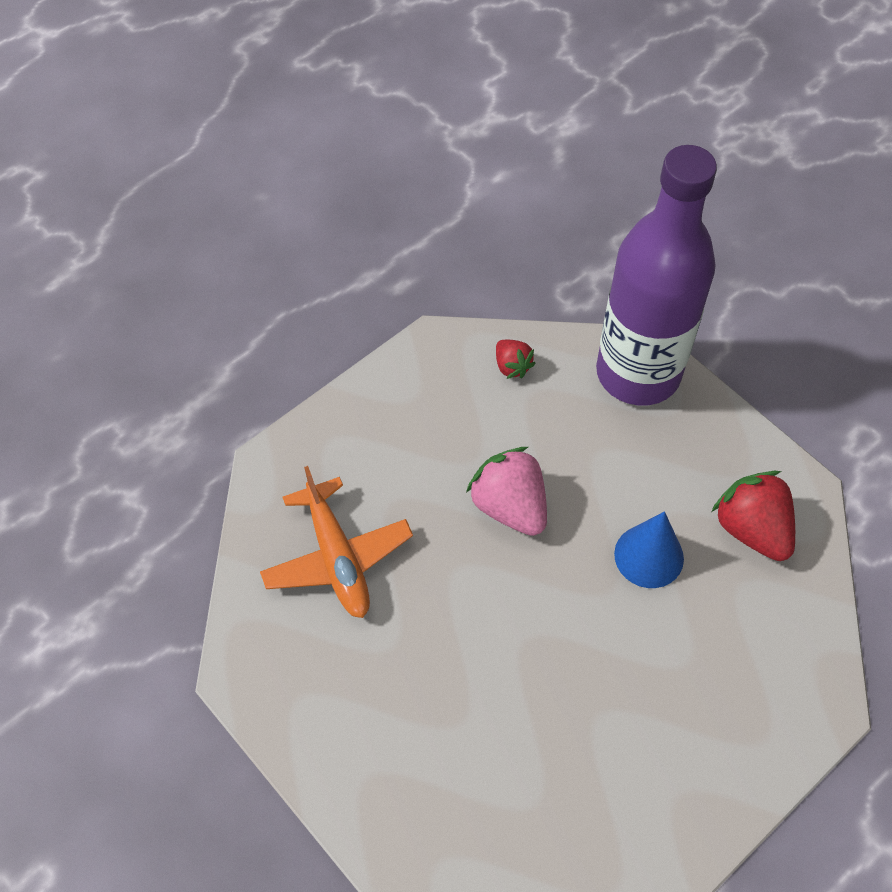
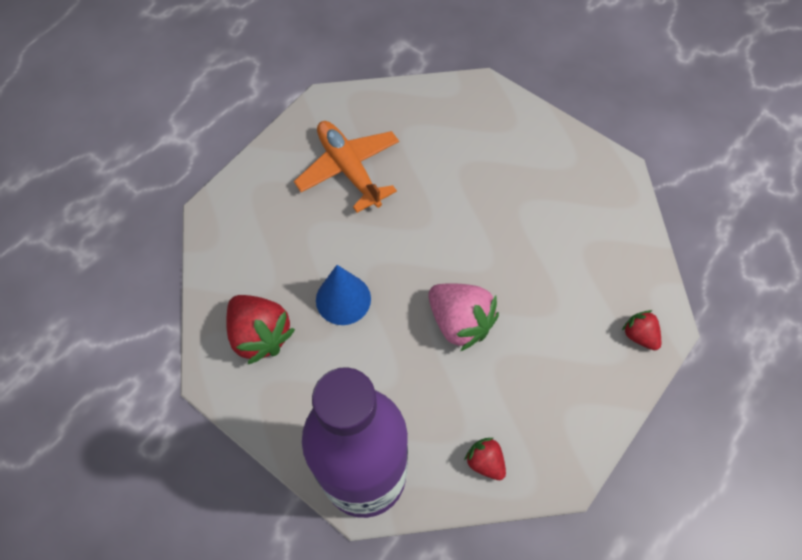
camera: 170 degrees right, 5 degrees up
orange plane [260,466,413,618] -> orange plane moved to [294,121,399,213]
none -> red strawberry [622,310,661,350]

